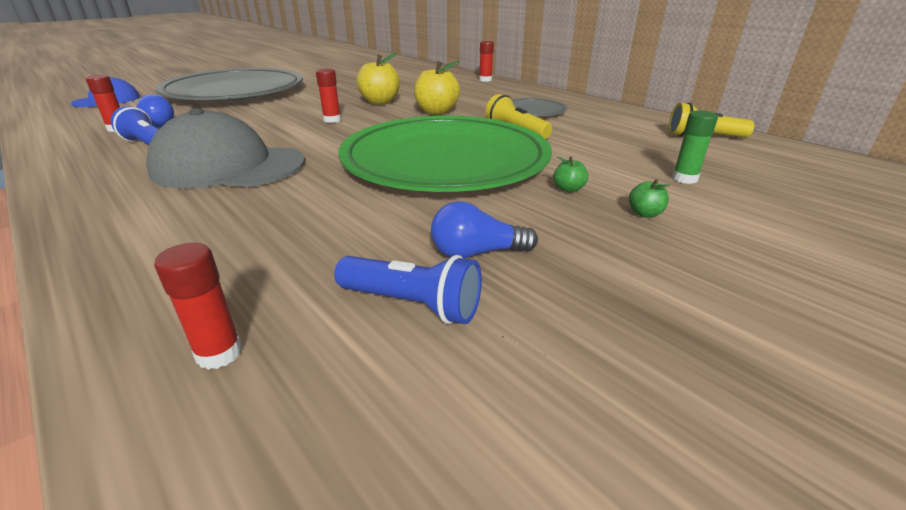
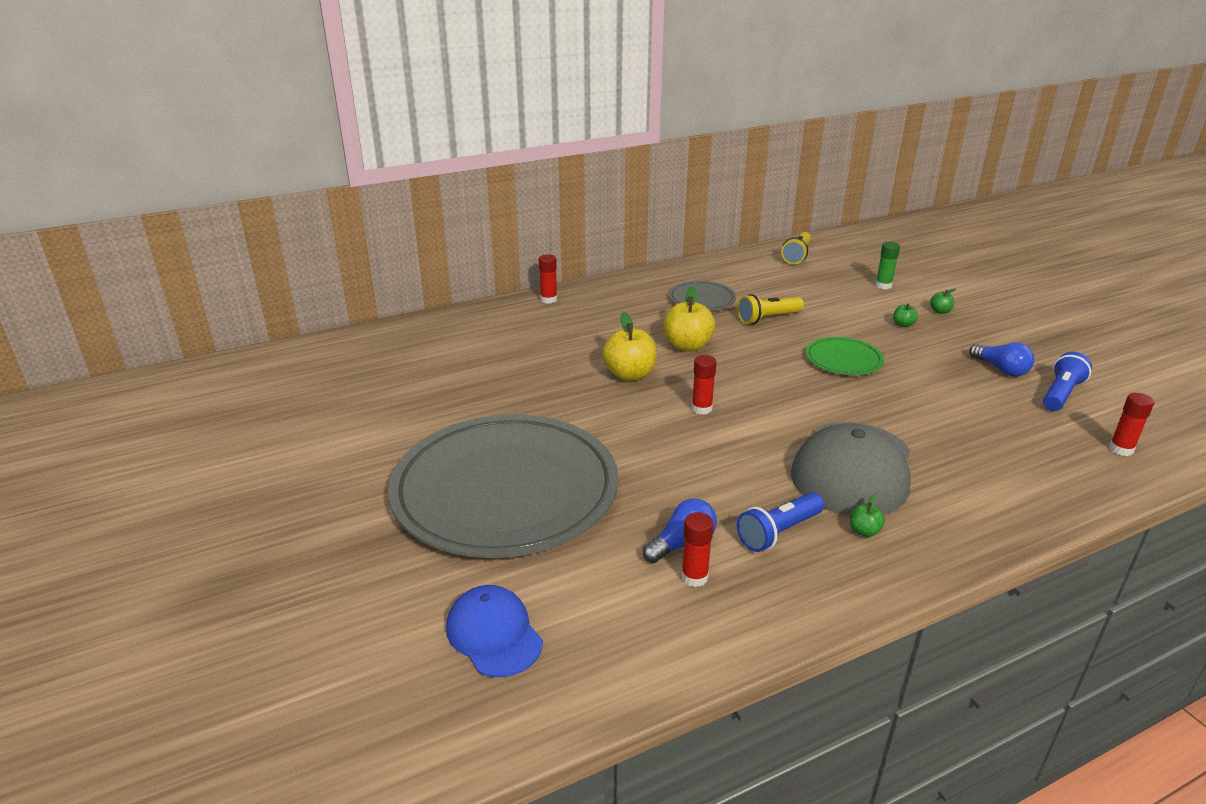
camera: 75 degrees left, 0 degrees up
green plate [338,116,552,192] -> green plate [806,337,884,375], size x0.42
blue light bulb [431,201,538,258] -> blue light bulb turned 45 degrees counterclockwise [969,342,1034,376]
none -> green apple [850,495,885,537]

